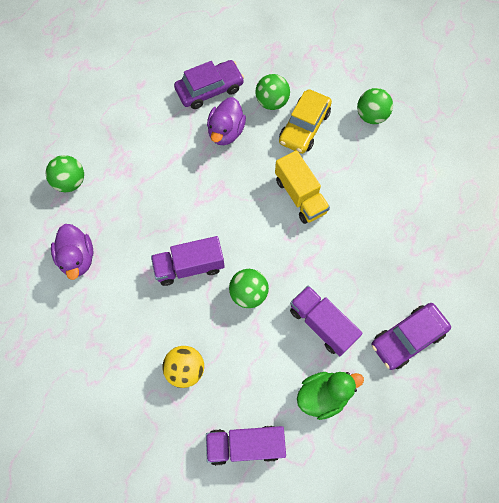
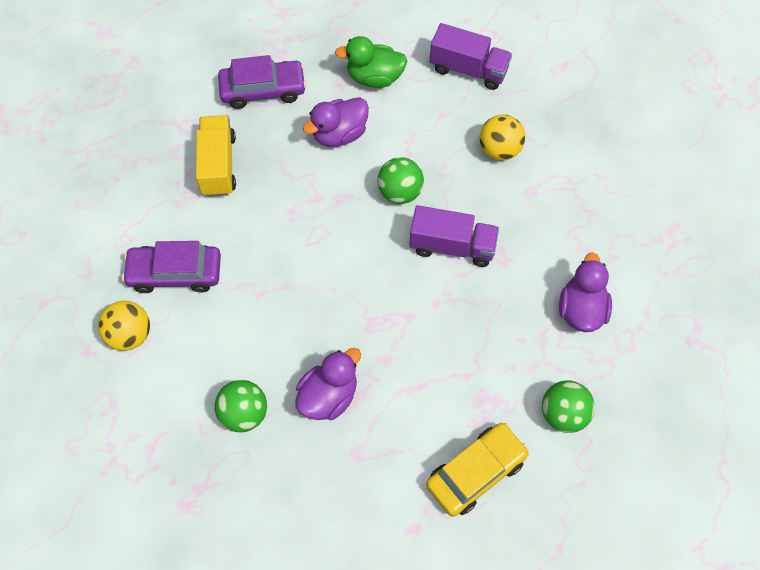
camera: 155 degrees left, 5 degrees down
purple car [174,60,244,109] -> purple car moved to [122,241,221,293]
yellow truck [275,151,330,224] -> yellow truck moved to [196,115,236,197]
yellow car [279,89,332,154] -> yellow car moved to [426,423,529,517]
purple truck [290,285,363,356] -> purple duck [303,97,369,147]
green ball [357,88,393,124] -> yellow ball [98,301,150,351]

